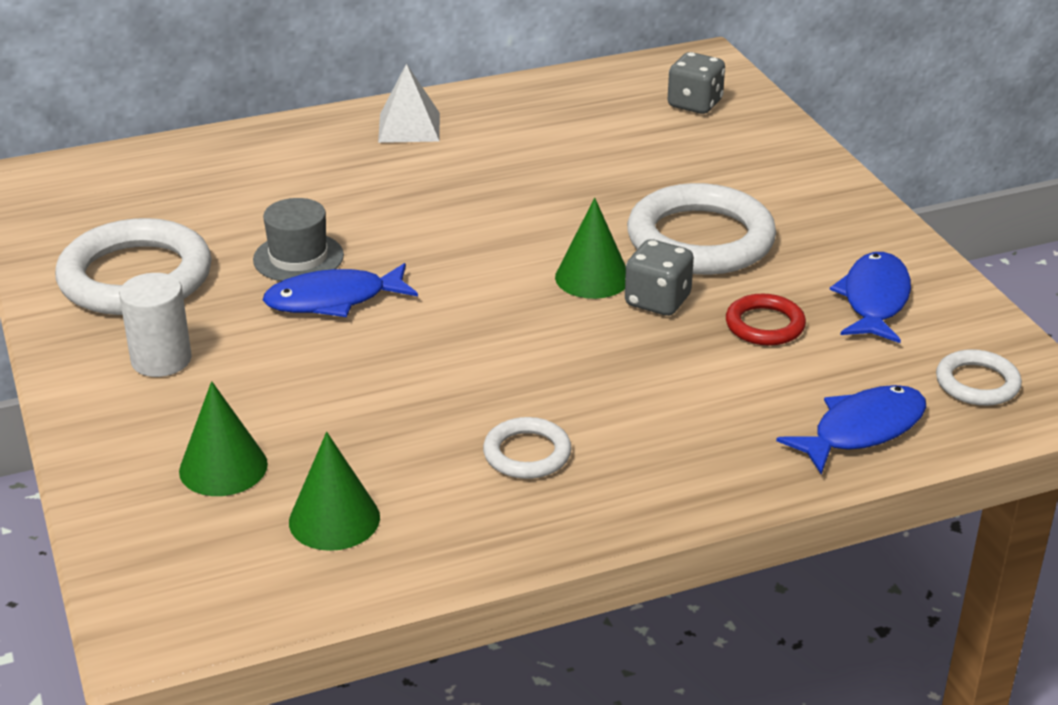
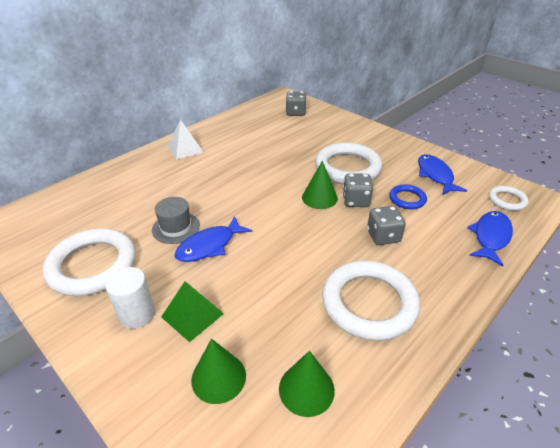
camera: 25 degrees left, 5 degrees up
white ring [483,417,572,479] -> white ring [322,260,420,341], size x2.00
red ring [726,294,806,346] -> blue ring [389,184,427,209]
none -> green pyramid [161,281,224,342]
none -> grey dice [367,206,406,245]

